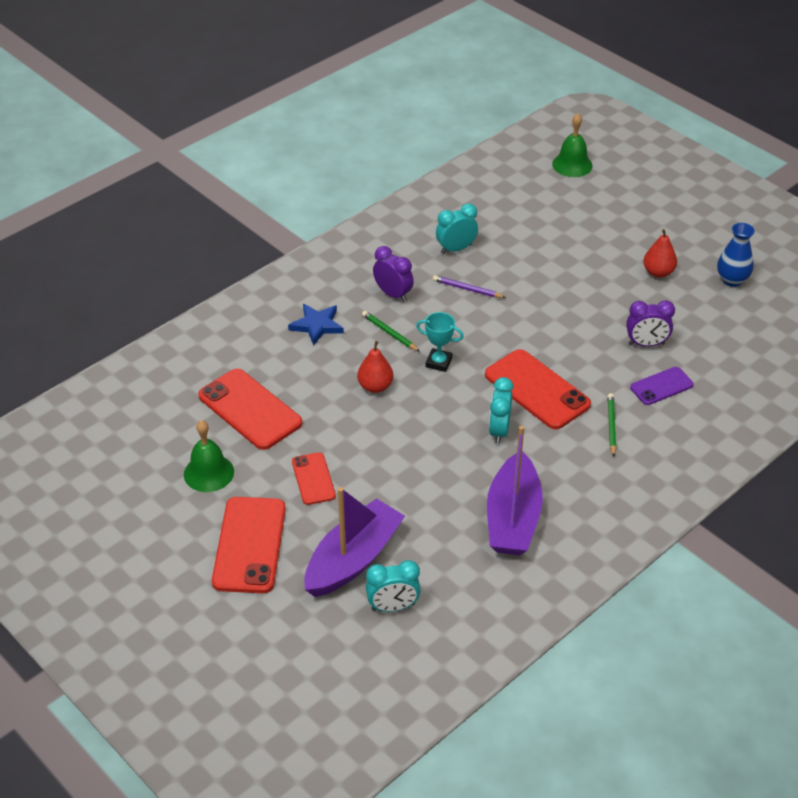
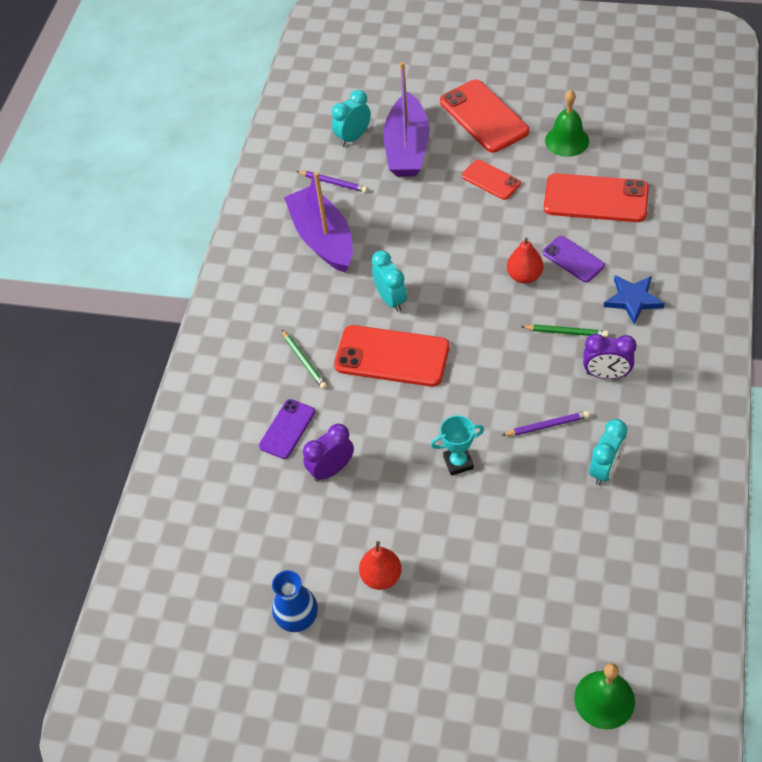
camera: 150 degrees right, 10 degrees up
turquoise trophy [416,312,464,372] -> turquoise trophy moved to [431,415,484,476]
none -> purple pencil [297,171,367,192]
none -> purple phone [543,236,605,283]

